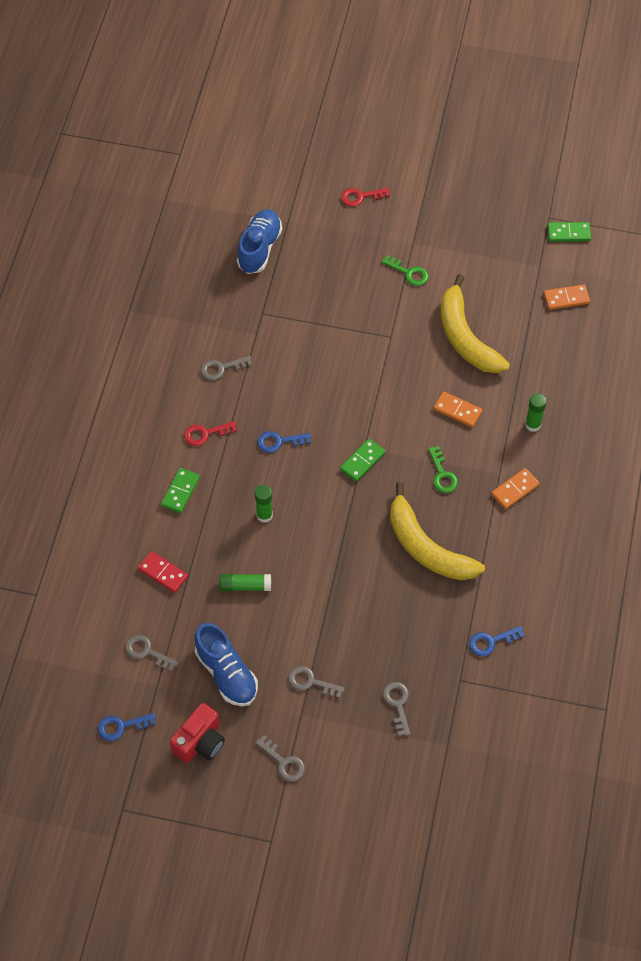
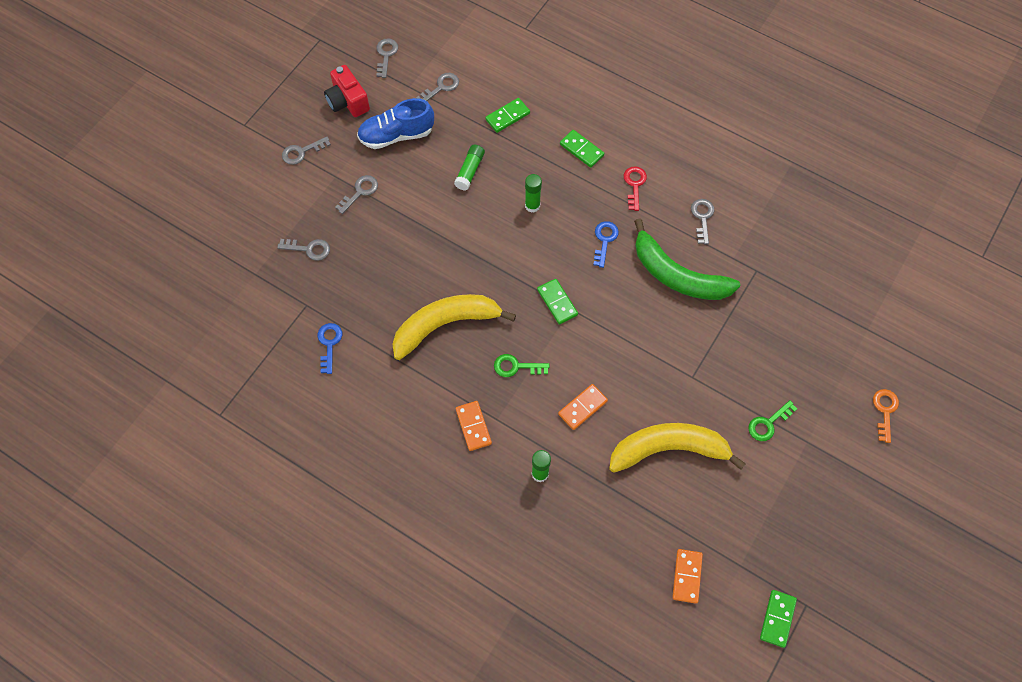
camera: 110 degrees right, 5 degrees up
blue key [98,713,156,741] -> grey key [376,38,398,78]
red domino [138,551,188,593] -> green domino [485,98,530,133]
blue shoe [237,209,282,274] -> none
red key [341,188,390,207] -> orange key [873,389,899,443]
none -> green banana [634,218,740,300]

